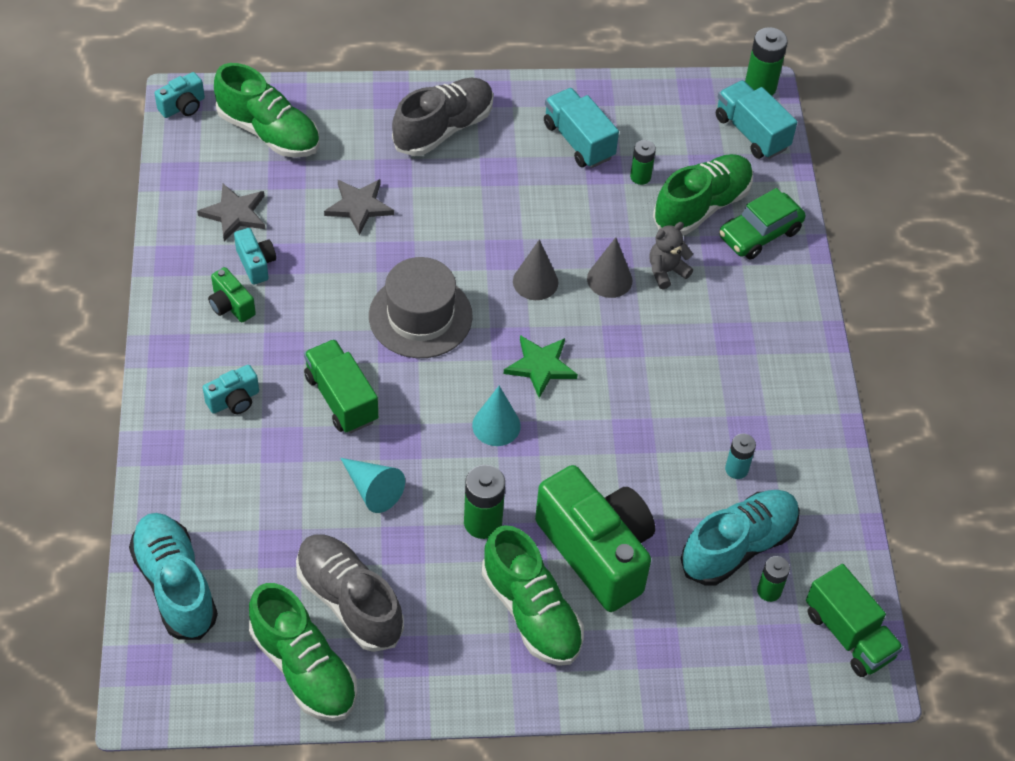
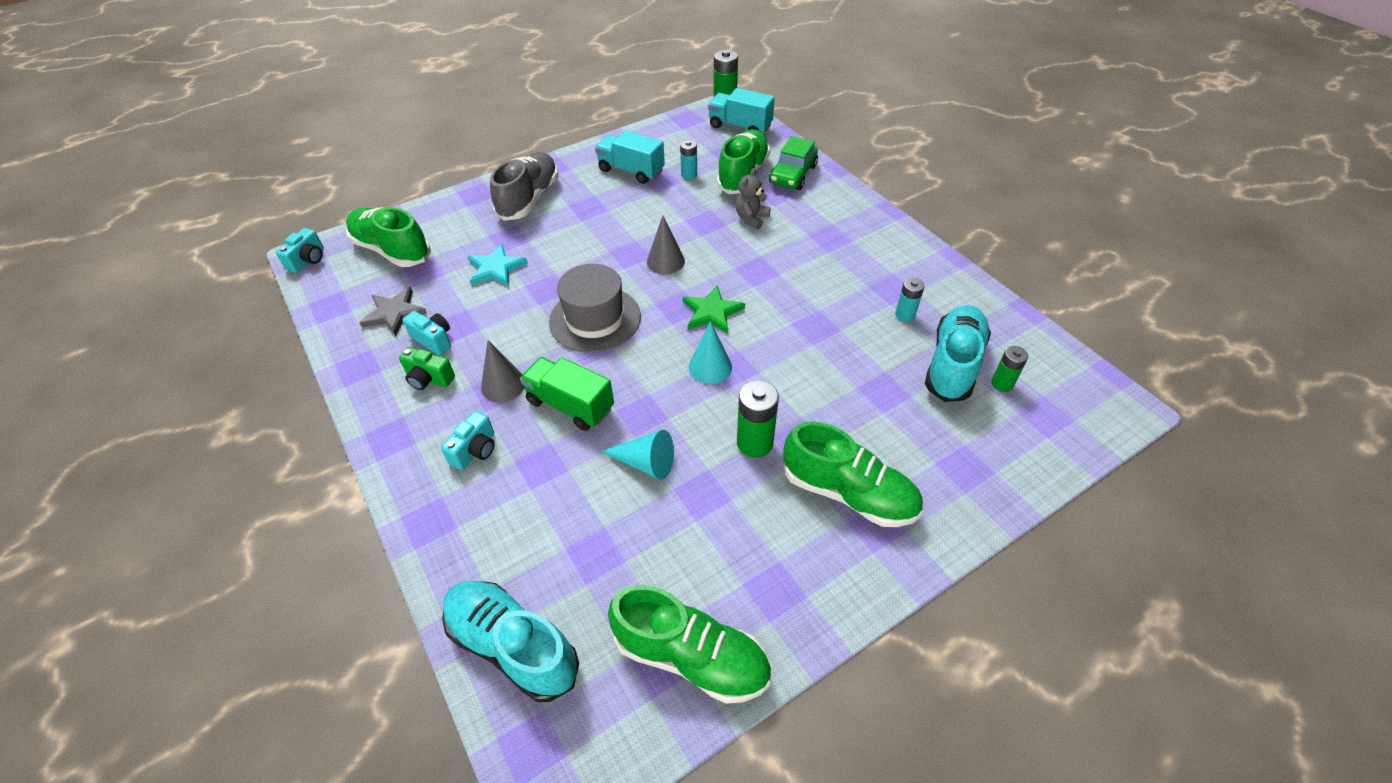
camera: 25 degrees left, 5 degrees down
green shoe [214,63,320,158] -> green shoe turned 150 degrees counterclockwise [346,207,431,267]
grey shoe [296,534,404,652] -> none
grey star [324,179,394,235] -> turquoise star [468,244,528,286]
green camera [535,465,655,612] -> none
grey cone [587,237,633,298] -> grey cone moved to [481,340,524,402]
green battery [630,140,656,185] -> turquoise battery [680,140,697,179]
green truck [806,564,903,677] -> none

